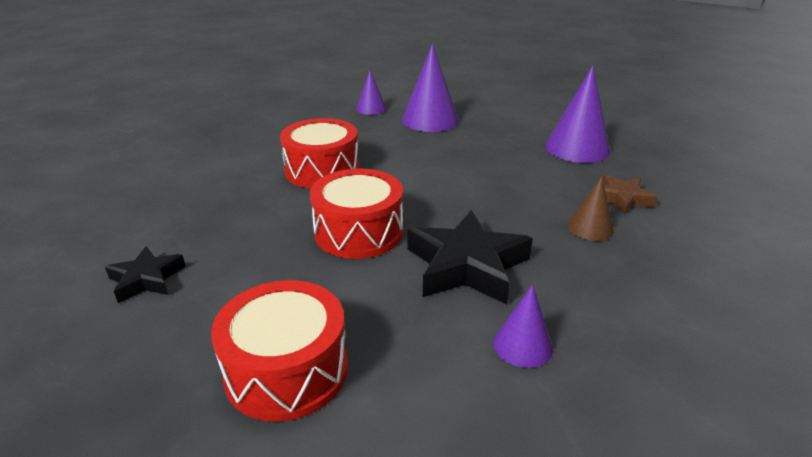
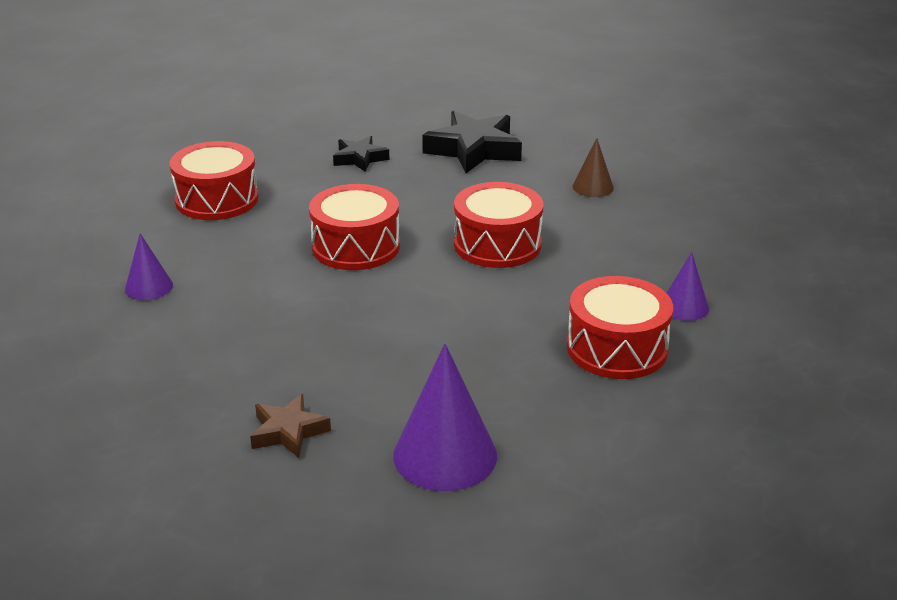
camera: 110 degrees right, 0 degrees up
purple cone [402,44,459,132] -> red drum [567,276,673,379]
black star [408,210,533,305] -> black star moved to [422,111,522,173]
brown cone [567,176,614,241] -> brown cone moved to [572,138,614,197]

